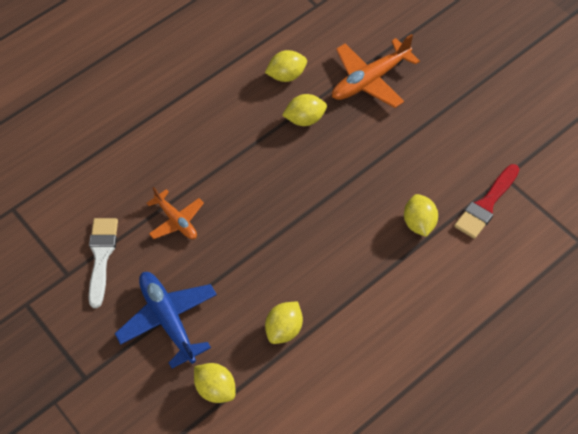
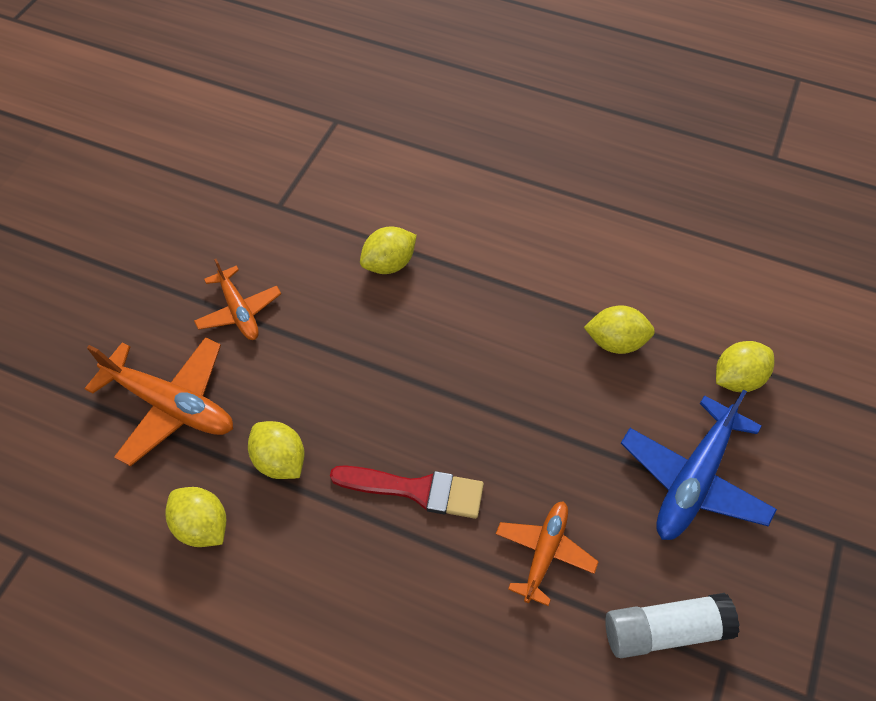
camera: 120 degrees left, 0 degrees up
white brush [89,218,118,308] -> white glue stick [605,593,740,658]
yellow lemon [194,363,236,403] -> yellow lemon turned 45 degrees clockwise [716,341,774,392]
red brush [454,164,520,239] -> red brush moved to [330,465,484,519]
none -> orange plane [194,259,281,340]

